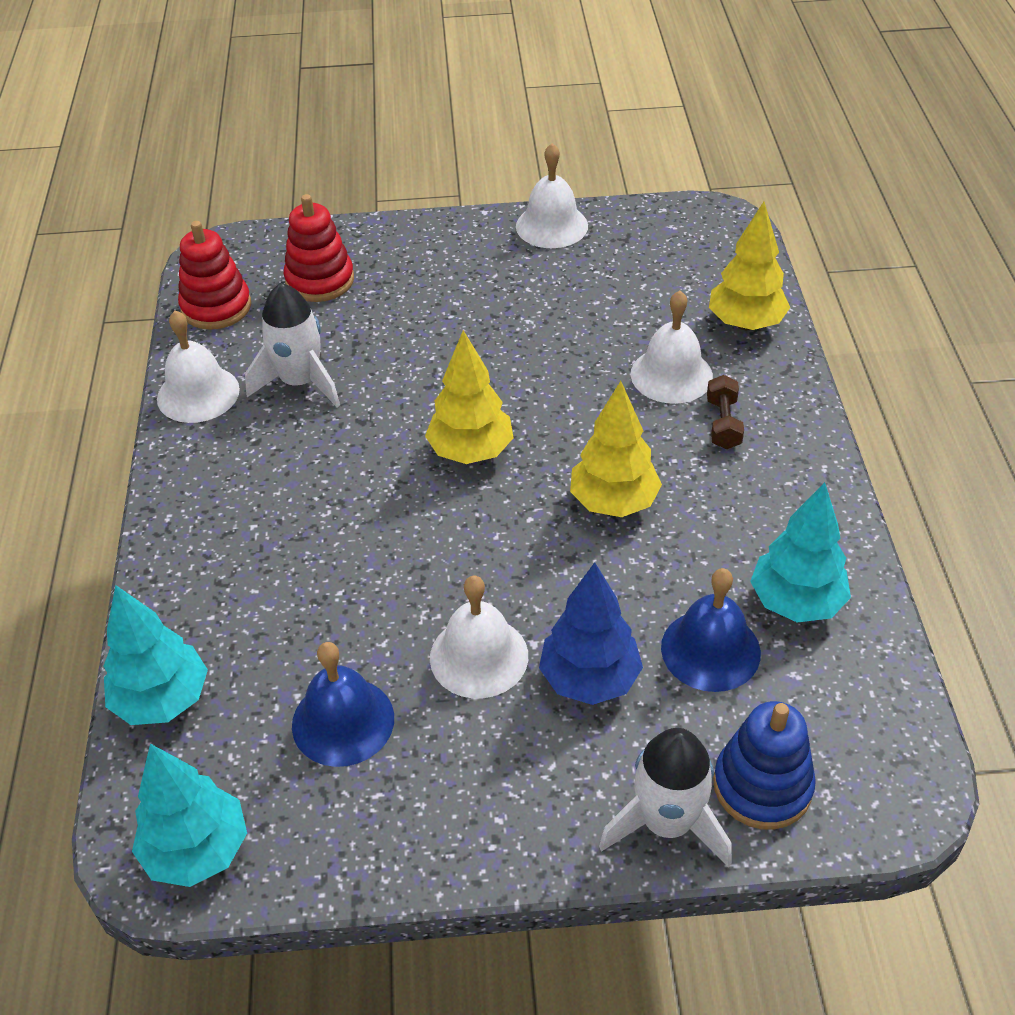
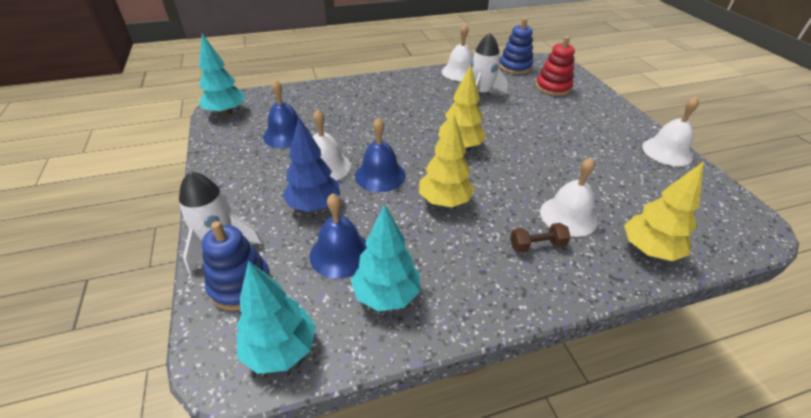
camera: 75 degrees right, 5 degrees down
turquoise tree [104,585,208,725] -> turquoise tree moved to [237,260,316,374]
red stacking toy [178,221,251,330] -> blue stacking toy [499,18,533,74]
none -> blue bell [355,117,406,192]

